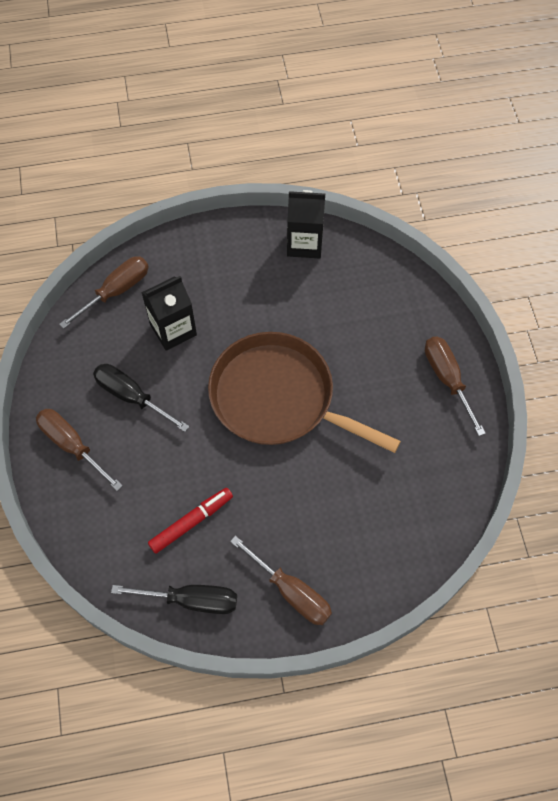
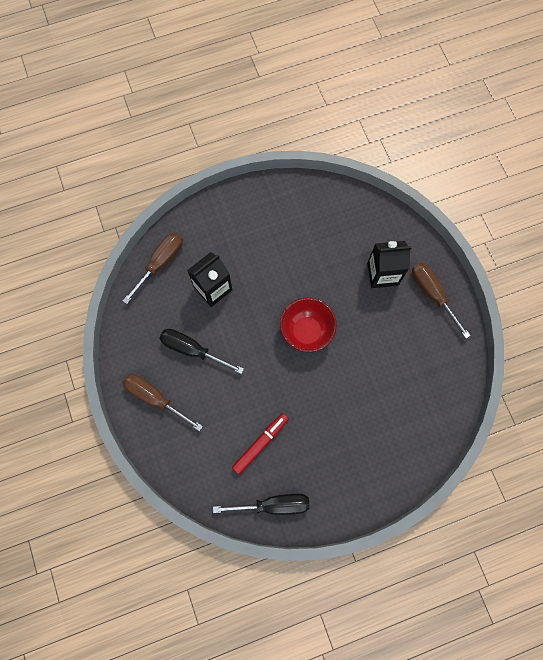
camera: 10 degrees left, 10 degrees up
brown pan [208,332,401,453] -> red bowl [280,298,337,352]
brown screwdriver [230,536,332,625] -> none
black carton [287,190,325,258] -> black carton moved to [367,241,412,288]

